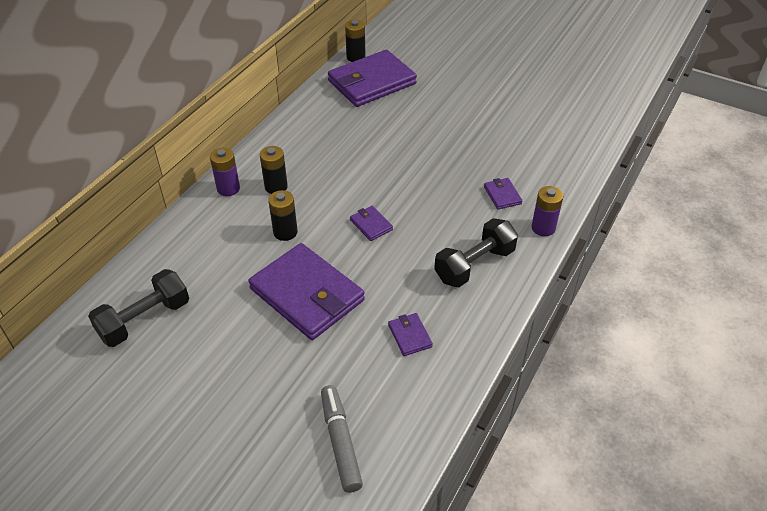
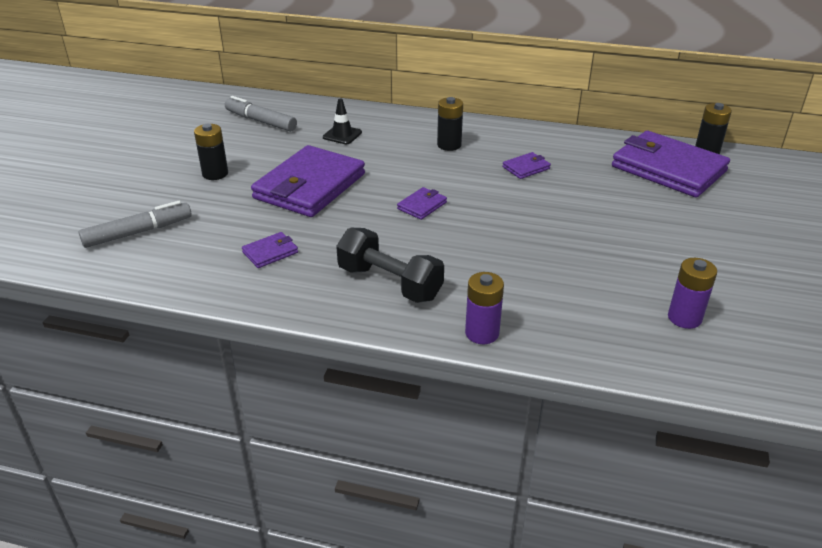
camera: 75 degrees right, 10 degrees down
black dumbbell [88,269,189,347] -> grey marker [225,96,297,132]
purple battery [210,148,240,196] -> purple battery moved to [668,258,717,329]
black battery [268,190,298,241] -> black battery moved to [194,124,228,180]
purple wallet [484,178,522,209] -> purple wallet moved to [502,152,551,179]
none -> black traffic cone [323,99,362,144]

